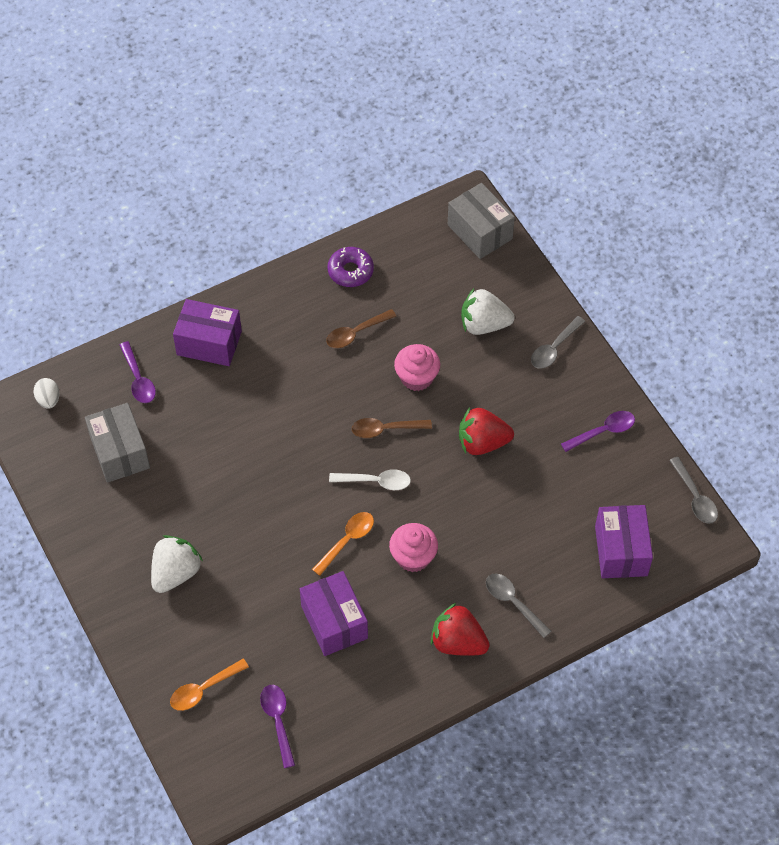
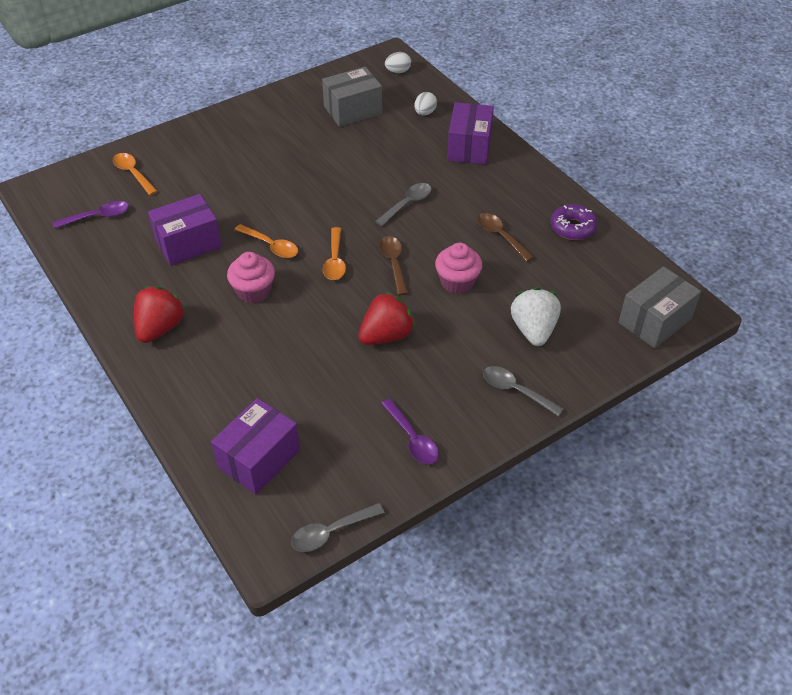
camera: 85 degrees right, 10 degrees down
purple spoon [119,341,156,403] -> white egg [414,92,437,115]
white strawberry [151,535,203,593] -> none
white spoon [329,469,411,490] -> orange spoon [323,227,346,280]
red strawberry [459,408,514,455] -> red strawberry turned 60 degrees clockwise [358,291,415,345]
grey spoon [486,574,551,638] -> grey spoon moved to [375,183,432,226]
purple box [595,505,653,578] -> purple box turned 45 degrees counterclockwise [211,398,300,495]

